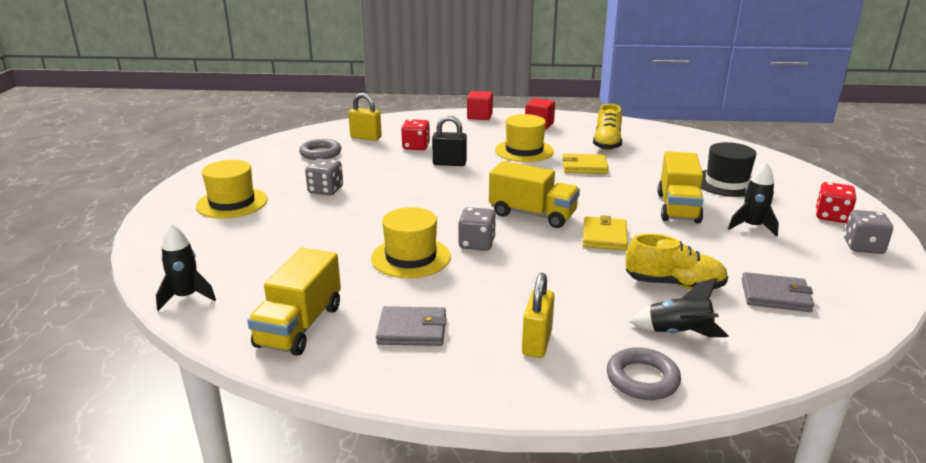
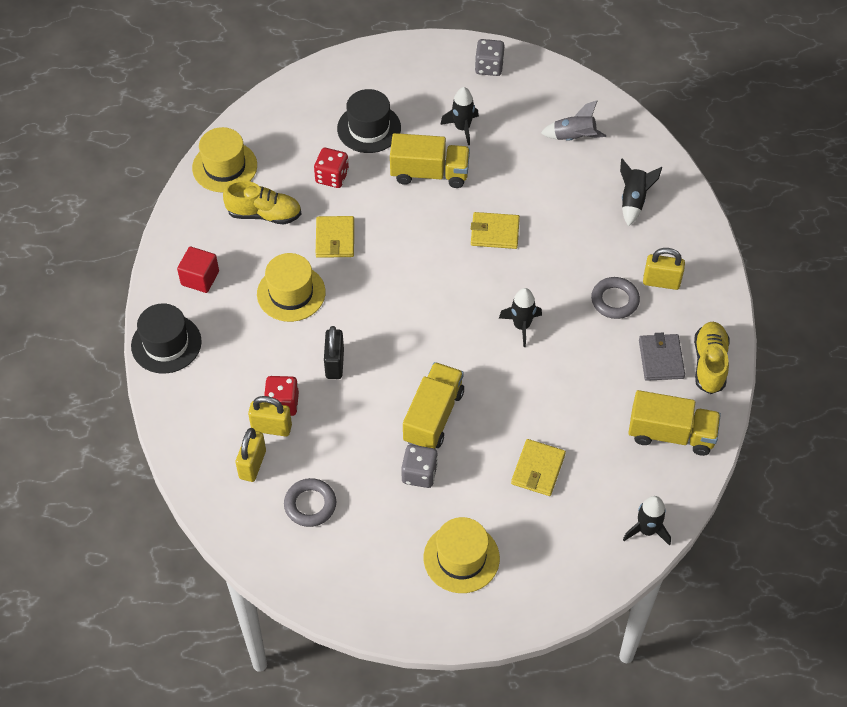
camera: 95 degrees left, 30 degrees up
yellow hat [371,207,451,278] -> yellow hat moved to [192,127,257,192]
grey dice [459,207,496,251] -> black rocket [499,288,542,347]
red cube [467,91,493,120] -> black hat [131,303,202,374]
yellow truck [489,161,580,228] -> yellow truck moved to [403,362,464,449]
grey ring [607,347,681,400] -> grey ring moved to [591,277,640,319]
yellow shoe [626,234,728,289] -> yellow shoe moved to [694,322,730,394]
grey wallet [742,272,814,312] -> grey rocket [541,100,606,141]
red dice [816,182,856,223] -> red dice moved to [314,148,349,188]
none -> yellow padlock [248,396,292,437]
none -> yellow wallet [511,439,566,496]

